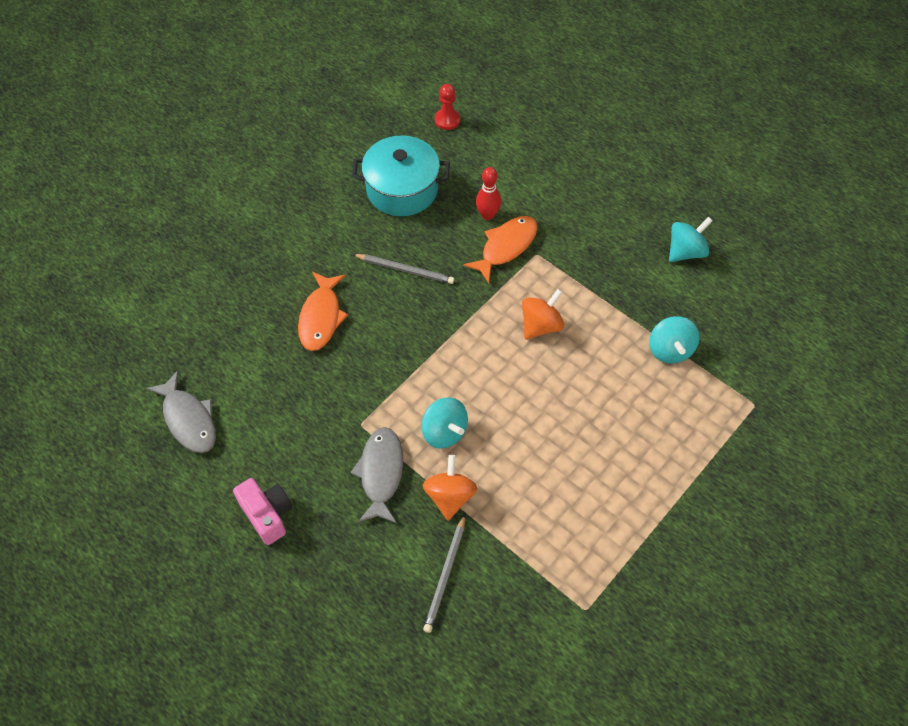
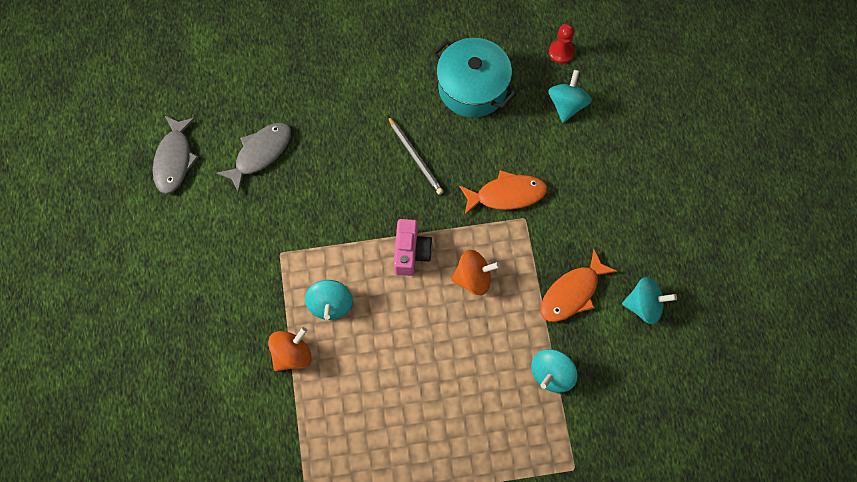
camera: 40 degrees right, 10 degrees up
pink camera [233,478,293,545] -> pink camera moved to [393,219,433,276]
orange fish [298,272,348,351] -> orange fish moved to [541,249,618,322]
grey fish [350,427,403,524] -> grey fish moved to [216,123,291,193]
grey pencil [423,514,465,633] -> none
red bowling pin [476,167,501,220] -> none
none -> turquoise spinning top [548,70,592,123]

